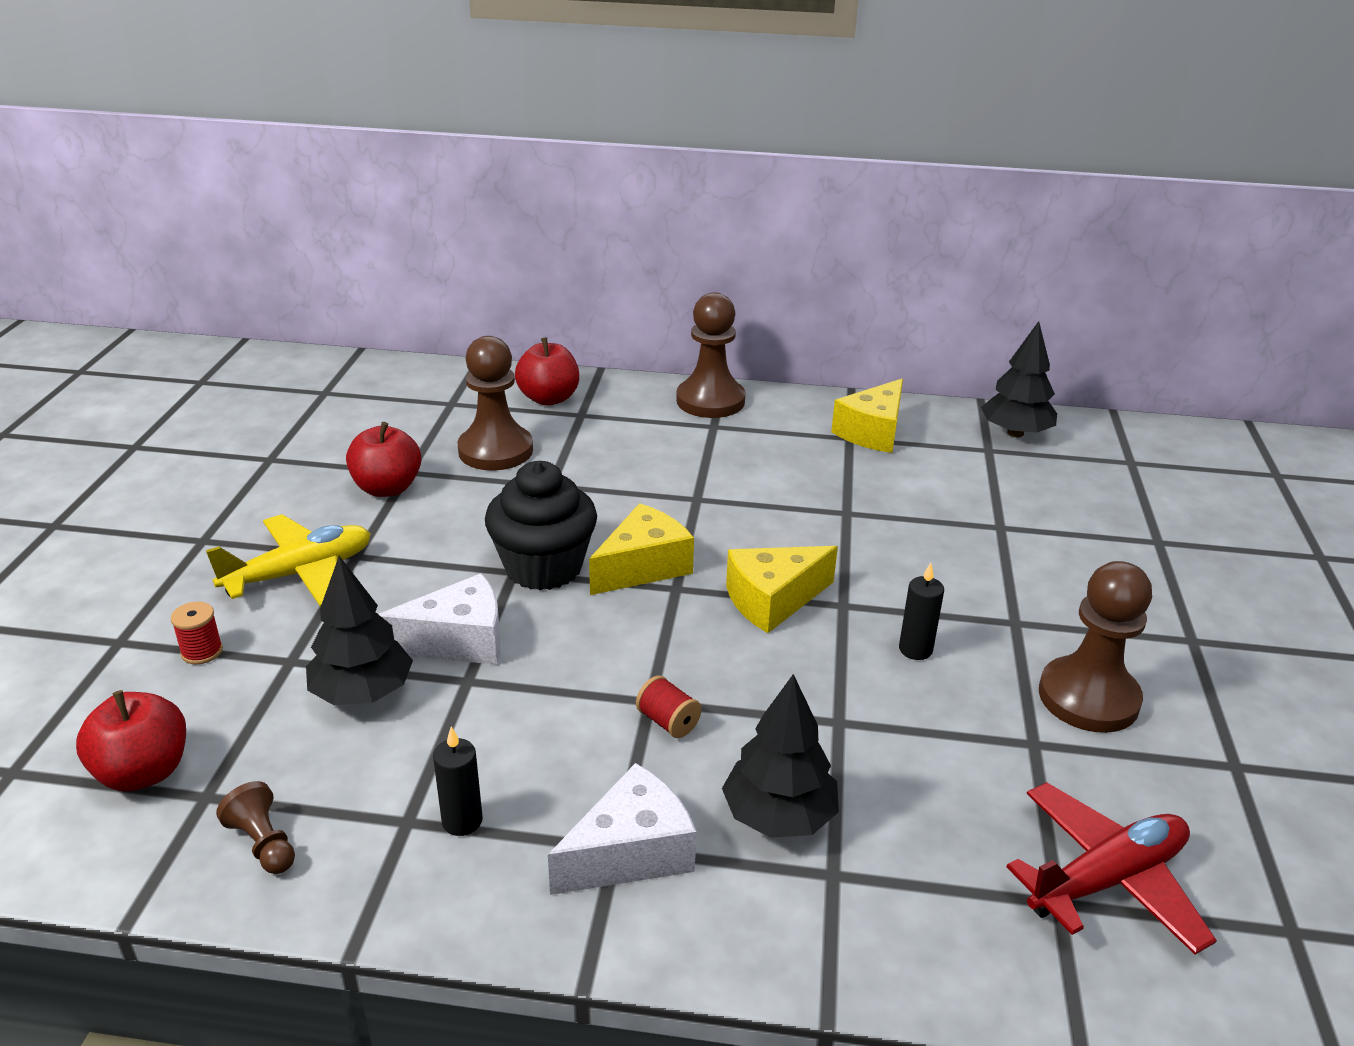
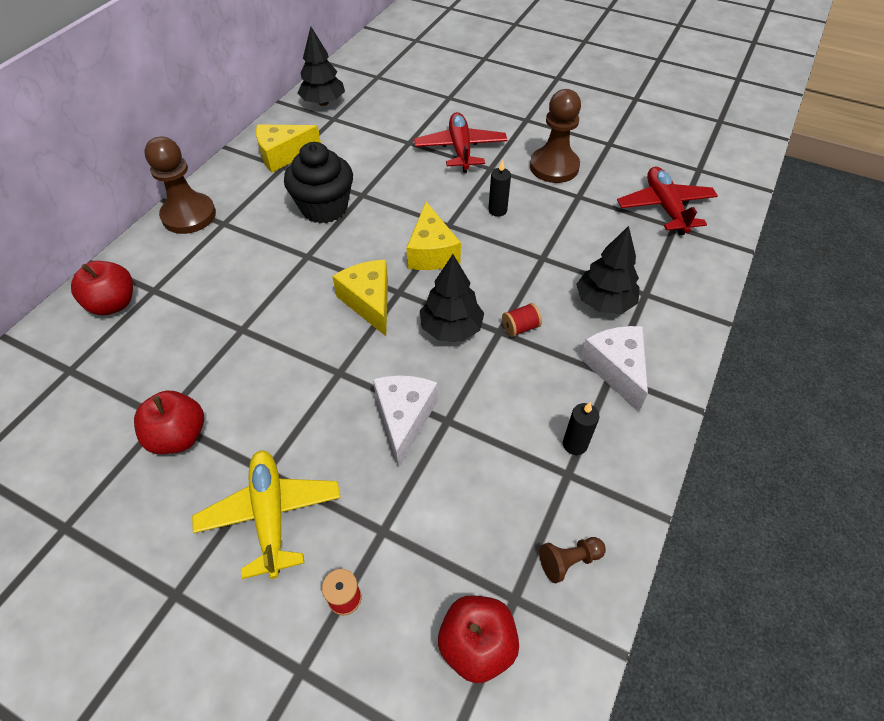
camera: 70 degrees left, 20 degrees up
black tree [306,556,413,705] -> black tree moved to [420,254,484,342]
brown pawn [457,336,533,471] -> none
black cupcake [485,461,597,590] -> black cupcake moved to [284,142,353,224]
yellow cheese [831,378,903,453] -> yellow cheese turned 105 degrees clockwise [256,125,321,173]
none -> red plane [414,112,507,173]

